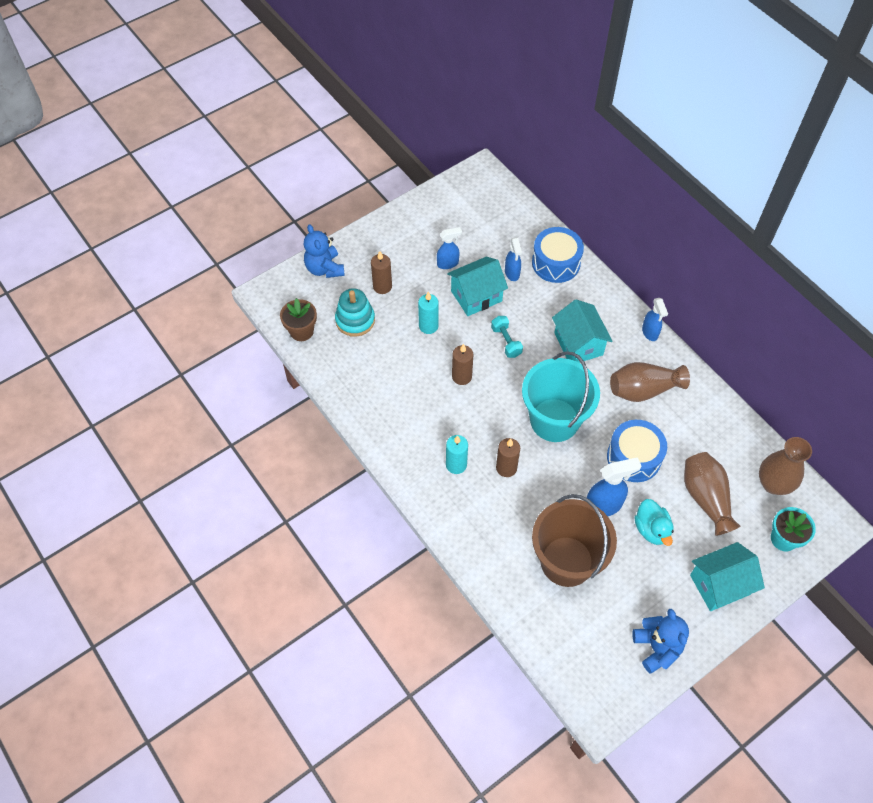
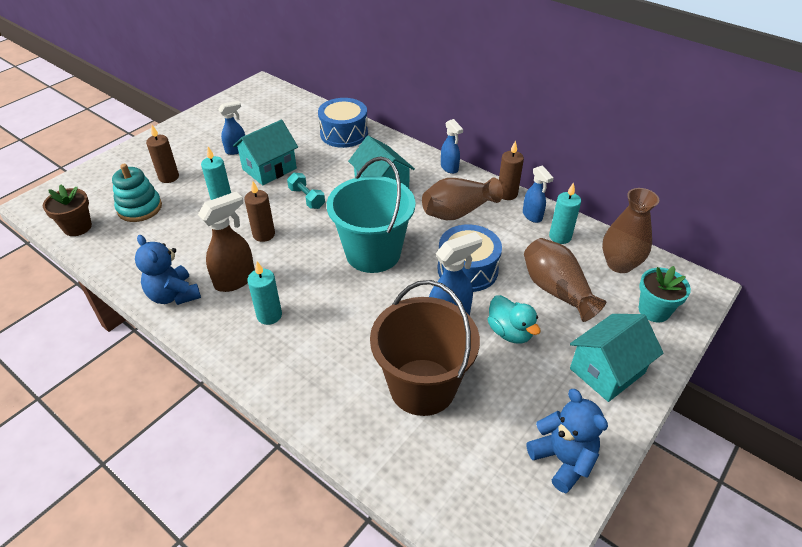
camera: 15 degrees left, 15 degrees down
blue teddy bear [304,224,345,278] -> blue teddy bear moved to [135,235,201,305]
brown candle [496,438,520,477] -> brown candle moved to [499,140,524,200]
blue spray bottle [505,237,522,281] -> blue spray bottle moved to [523,165,554,223]
none -> brown spray bottle [198,191,255,292]
none -> turquoise candle [549,182,581,244]

